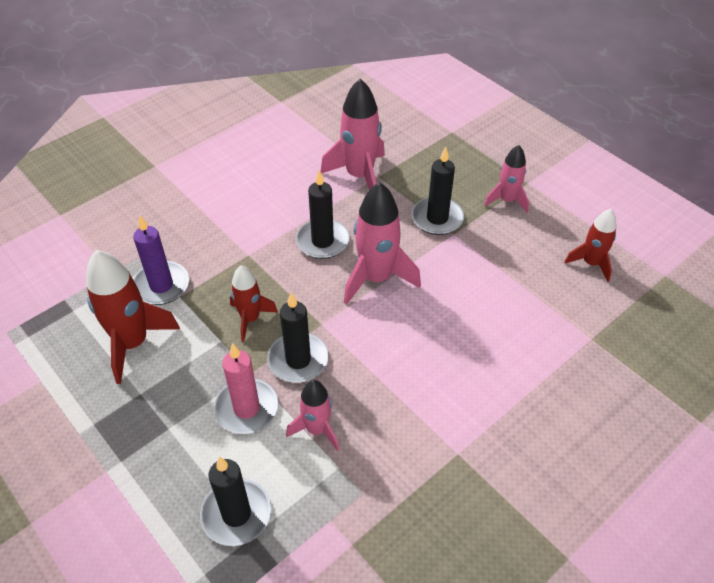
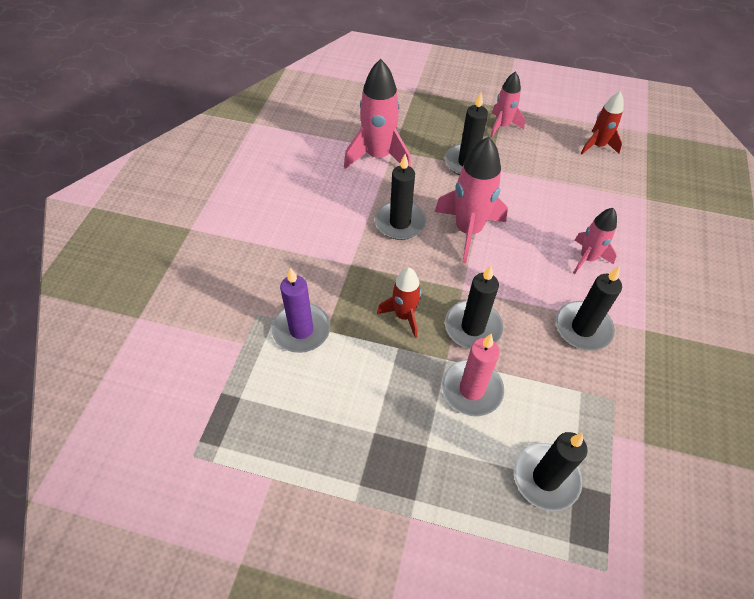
camera: 35 degrees left, 5 degrees up
red rocket [86,250,180,384] -> none
pink rocket [286,380,339,451] -> pink rocket moved to [573,208,617,274]
none -> black candle [556,266,622,351]

